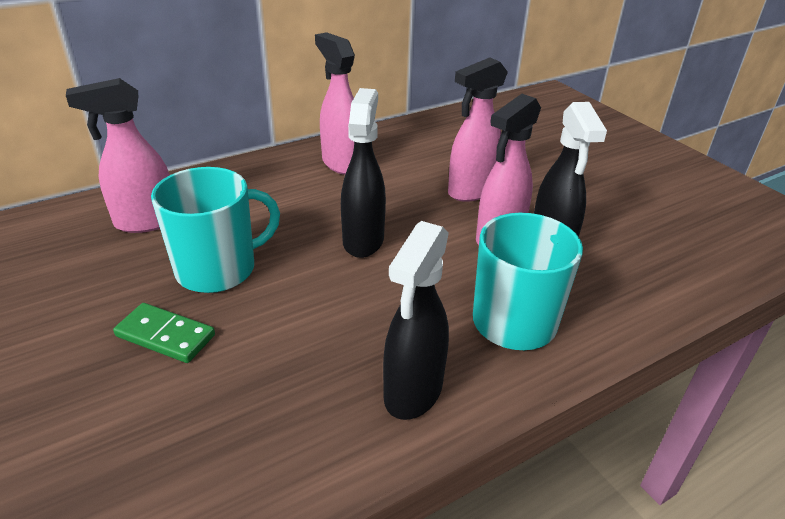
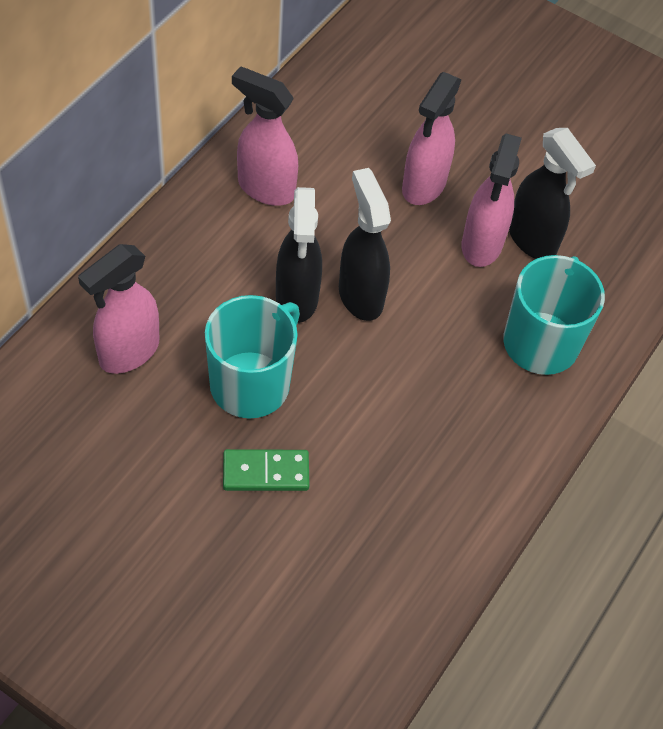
camera: 30 degrees left, 20 degrees up
black spray bottle [383,221,449,420] -> black spray bottle moved to [276,187,322,323]

